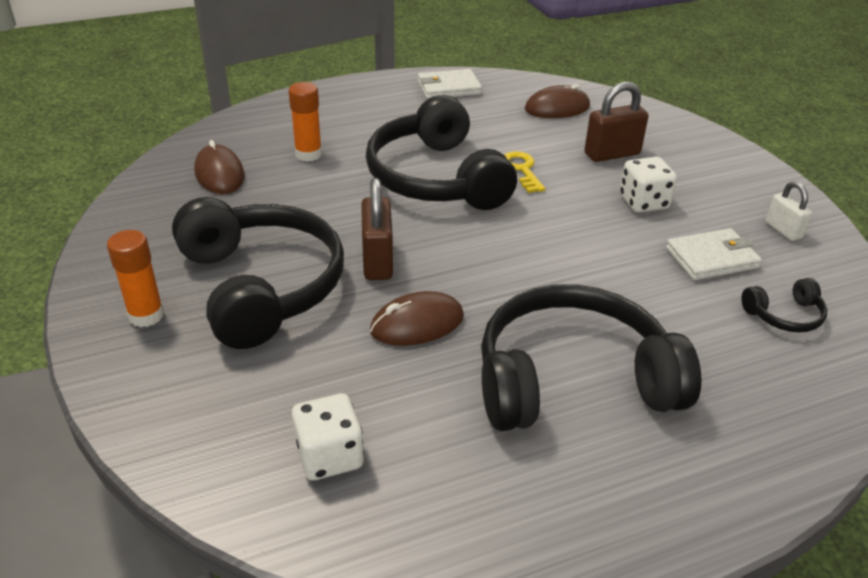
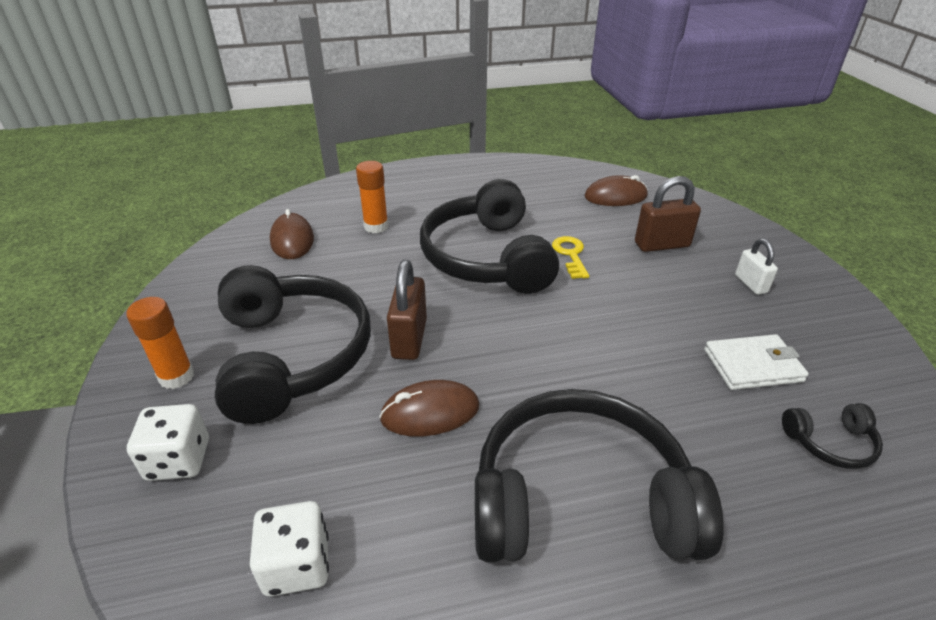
camera: 10 degrees right, 0 degrees up
white wallet [418,69,482,99] -> none
white dice [620,157,677,213] -> white dice moved to [127,404,209,481]
white padlock [765,181,812,241] -> white padlock moved to [735,239,778,295]

